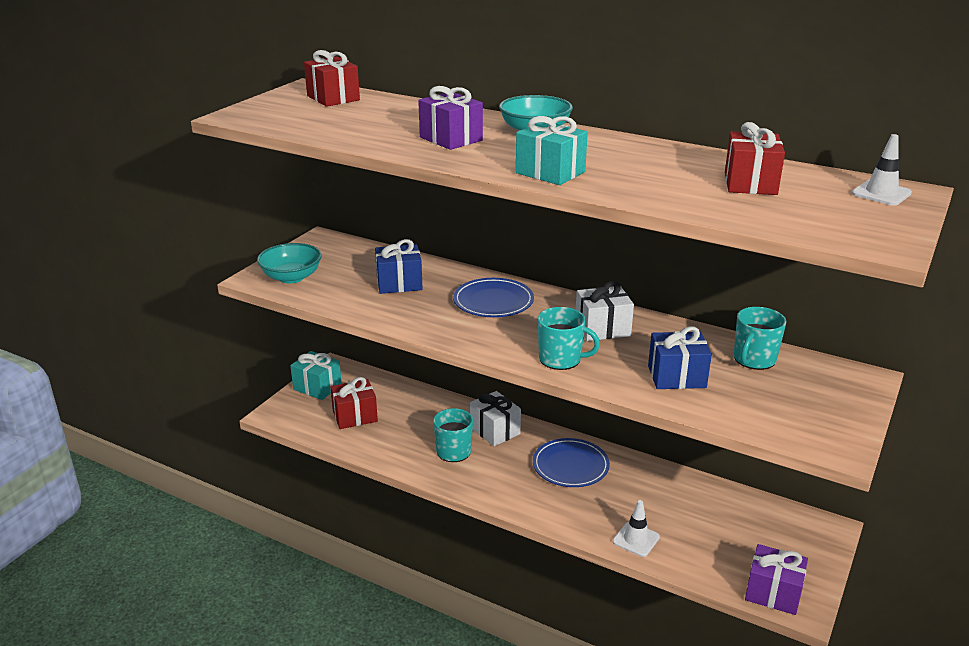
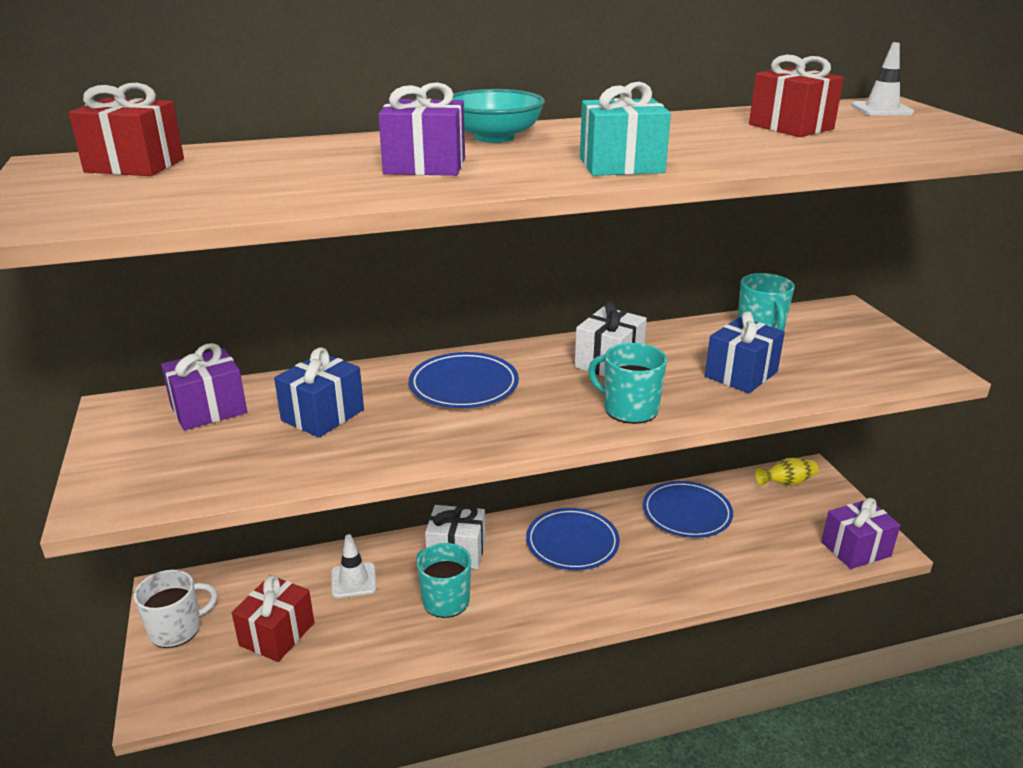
camera: 45 degrees left, 0 degrees up
turquoise bowl [257,243,322,283] -> none
turquoise gift [290,351,342,400] -> white mug [134,570,217,648]
turquoise mug [538,307,600,370] -> turquoise mug turned 120 degrees counterclockwise [588,343,667,424]
white traffic cone [613,500,660,557] -> white traffic cone moved to [331,534,377,598]
none -> purple gift [161,343,247,430]
none -> blue plate [643,481,733,538]
none -> yellow vase [755,458,818,486]

